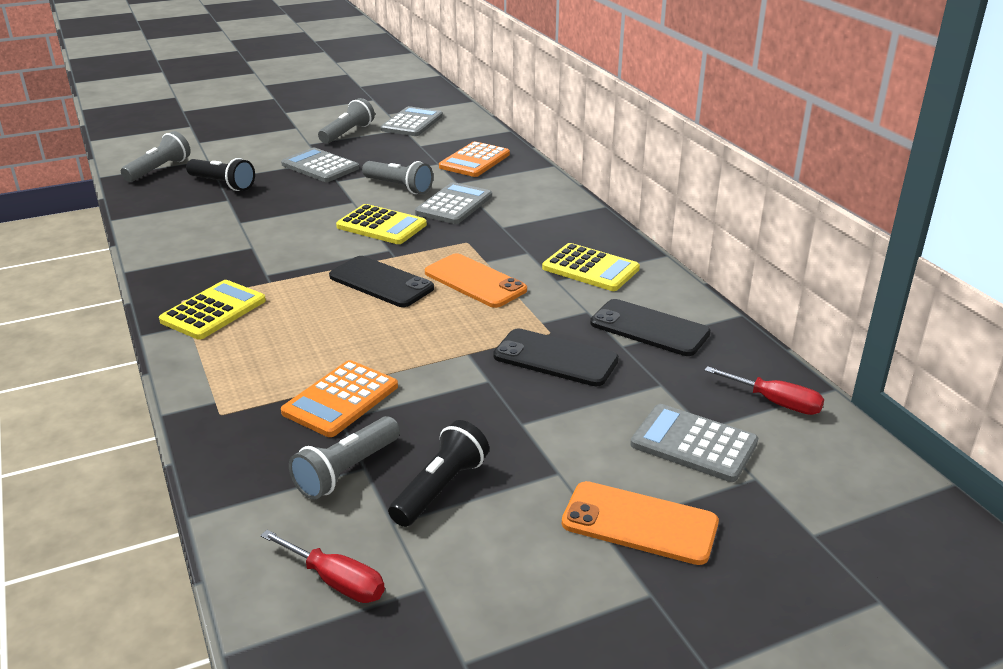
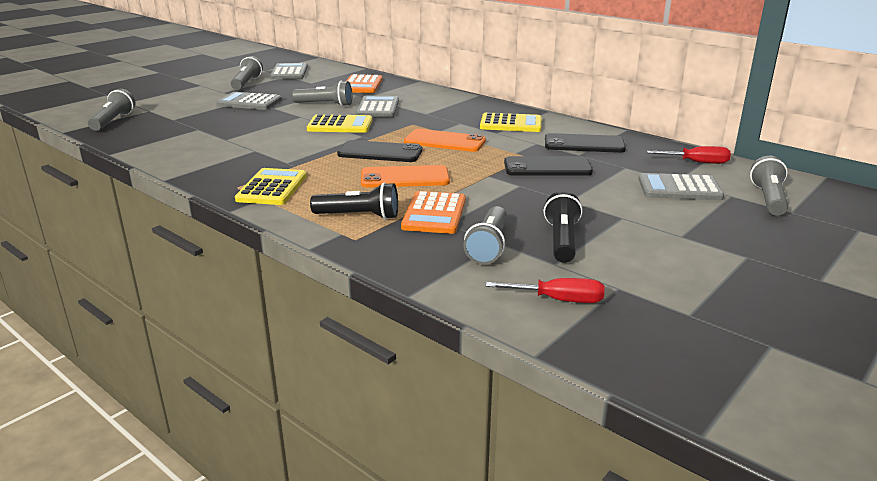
camera: 25 degrees left, 5 degrees down
black flashlight [186,158,255,191] -> black flashlight moved to [310,182,398,220]
orange phone [562,481,719,565] -> orange phone moved to [361,165,450,188]
none -> grey flashlight [750,156,788,216]

